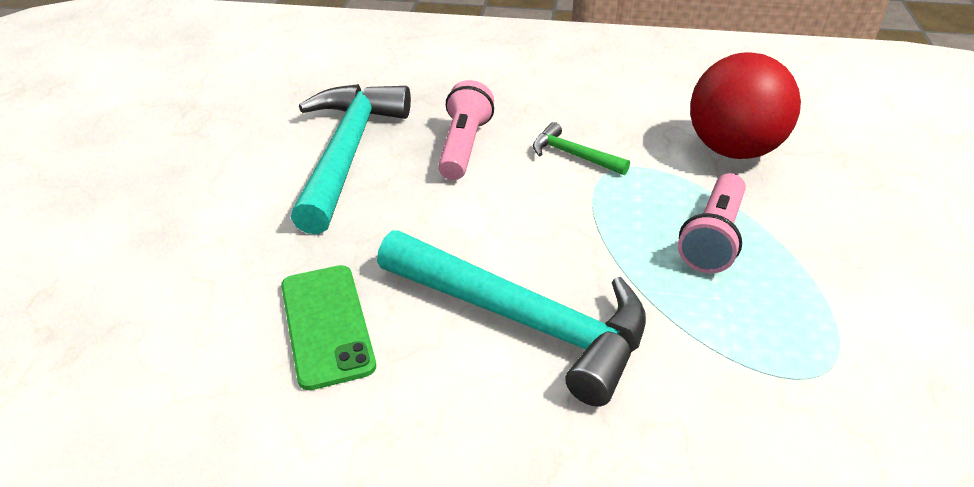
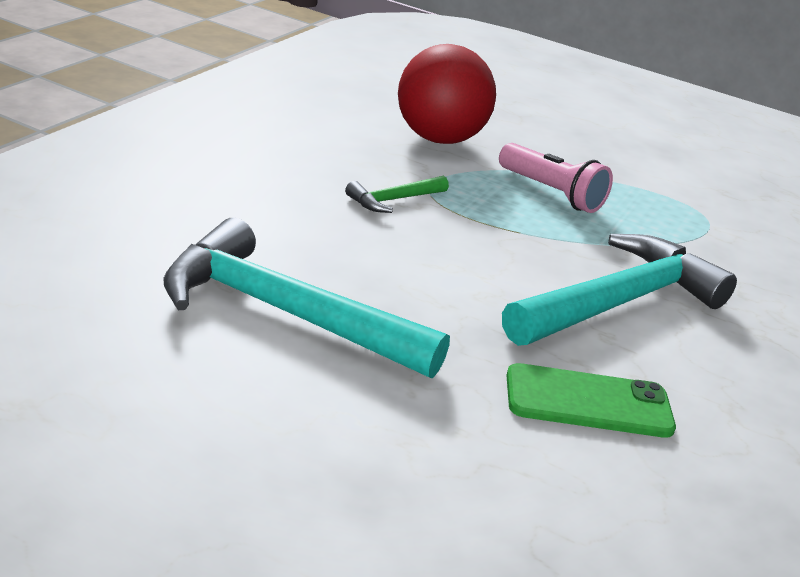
camera: 75 degrees left, 10 degrees down
pink flashlight [438,80,494,180] -> none

